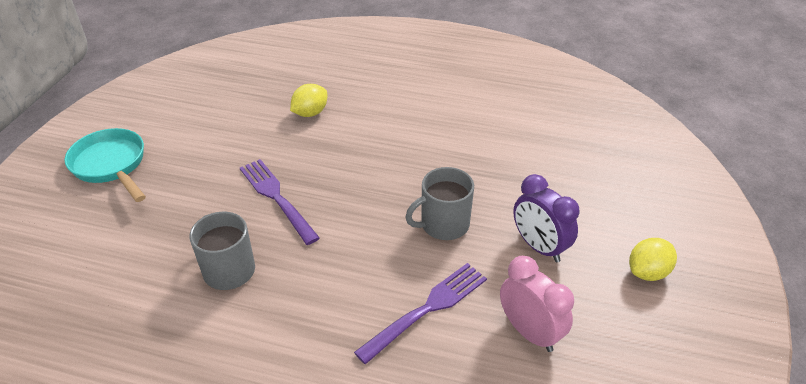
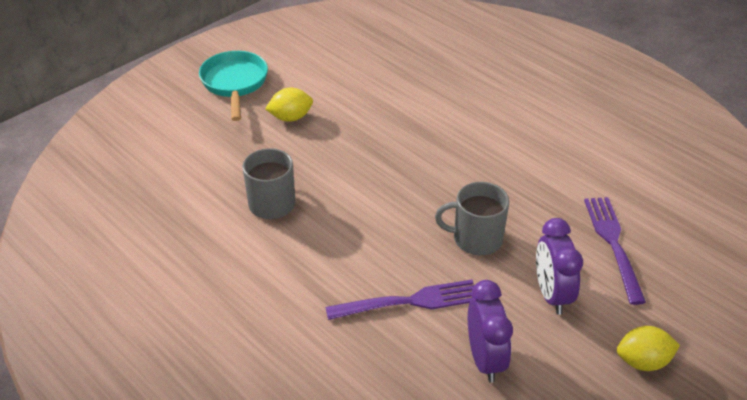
camera: 30 degrees right, 0 degrees up
purple fork [240,159,320,245] -> purple fork moved to [584,197,646,305]
yellow lemon [290,84,327,117] -> yellow lemon moved to [265,88,313,122]
pink clock [500,256,574,352] -> purple clock [468,280,513,383]

